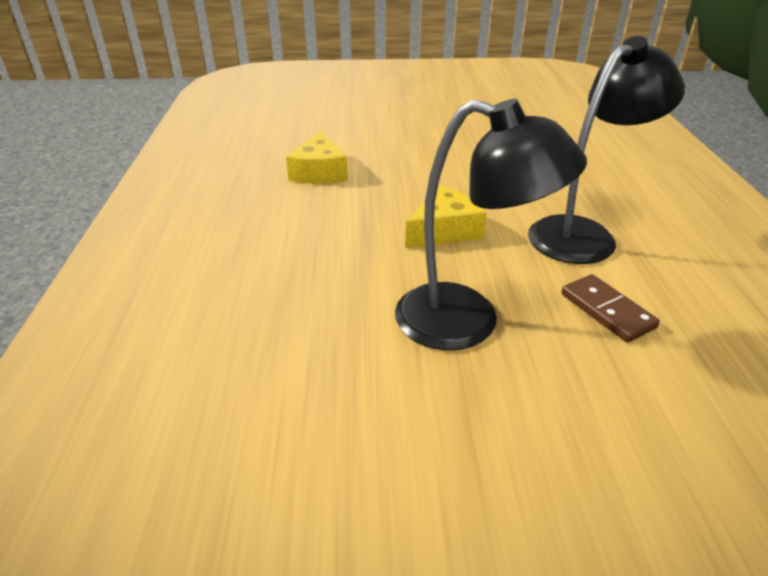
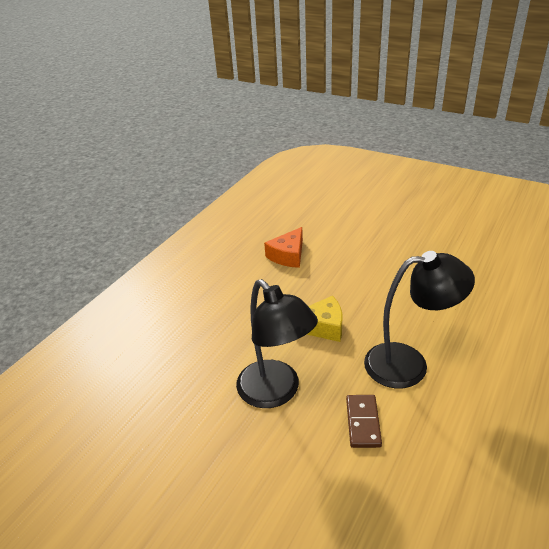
camera: 35 degrees right, 0 degrees up
yellow cheese [286,131,348,184] -> orange cheese [264,227,303,268]

